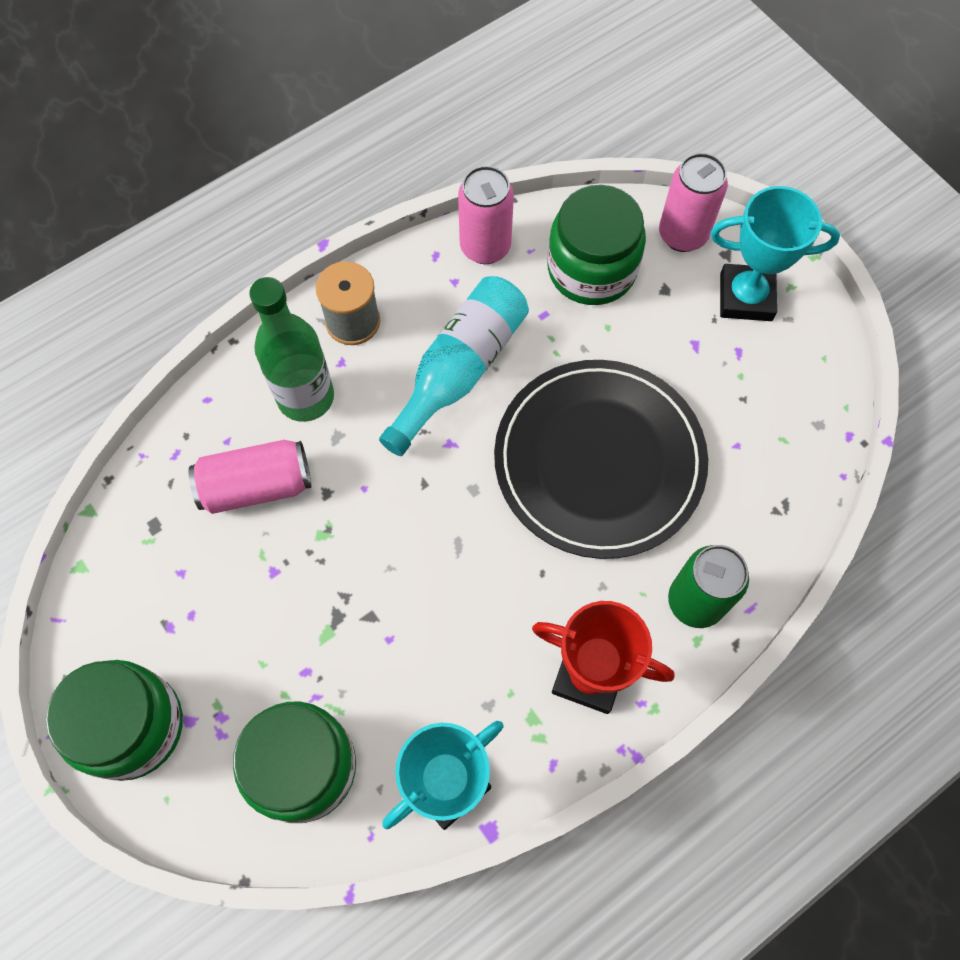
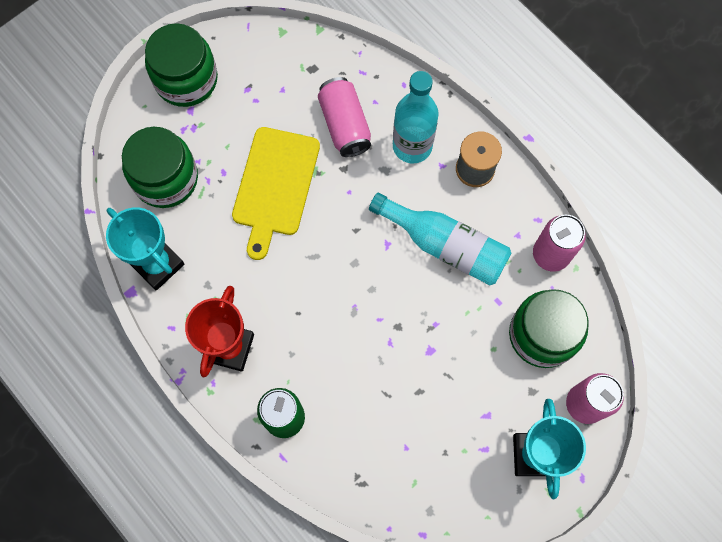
camera: 85 degrees right, 5 degrees up
green bottle [249,277,334,422] -> turquoise bottle [393,71,439,163]
black plate [494,360,708,559] -> none
none -> yellow cutting board [232,127,320,260]

